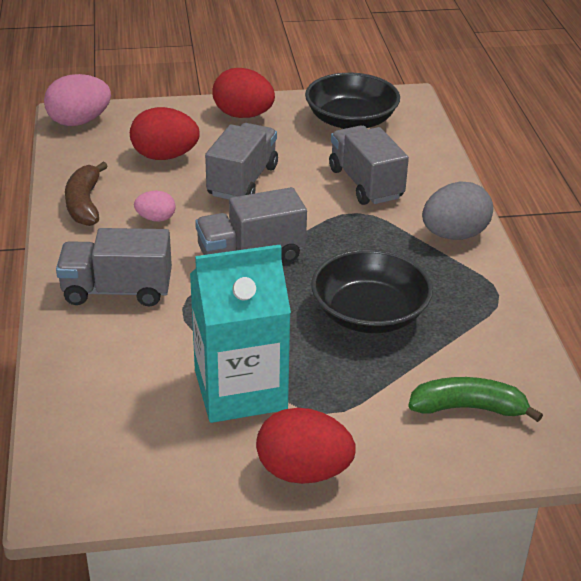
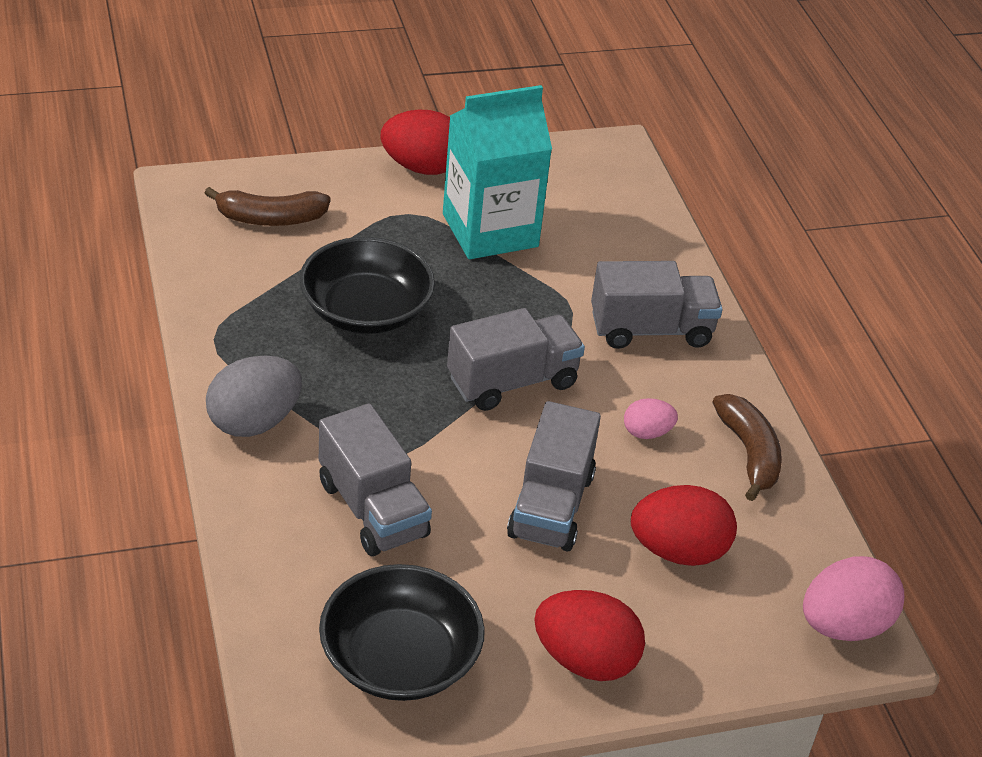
camera: 170 degrees right, 5 degrees up
green banana [408,377,543,422] -> brown banana [205,187,331,226]

